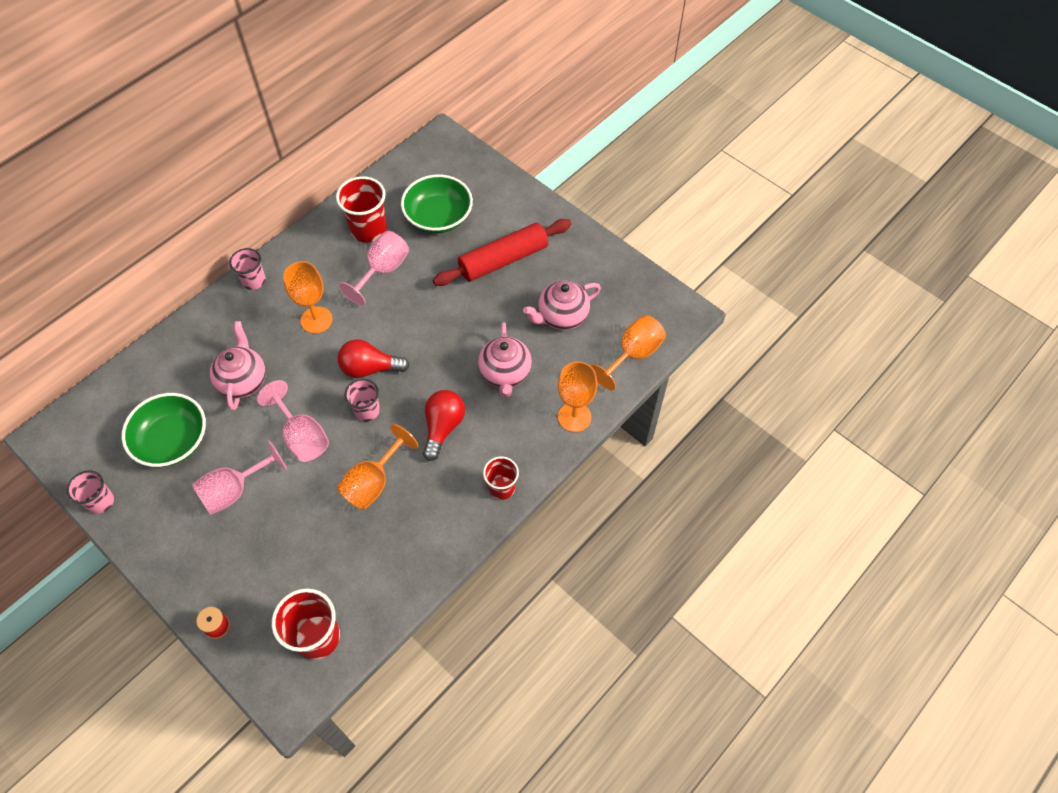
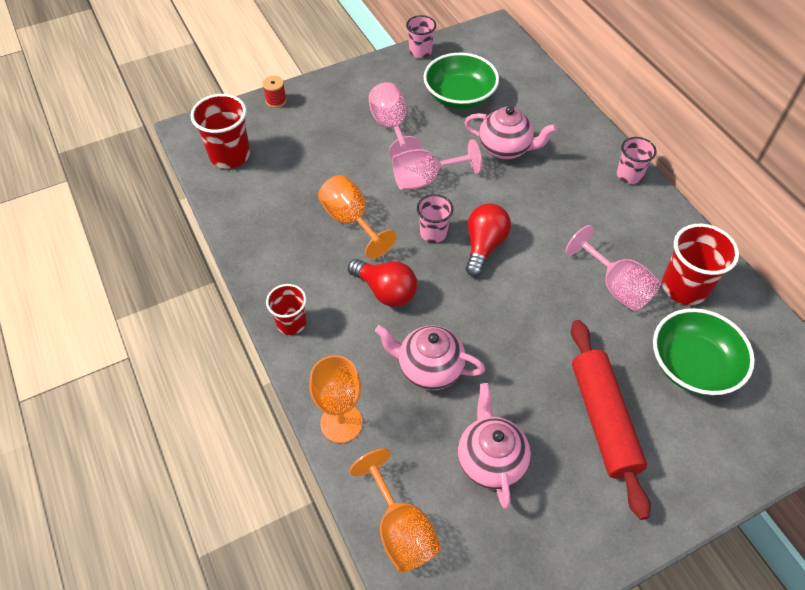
camera: 110 degrees right, 5 degrees down
orange goblet [283,261,333,334] -> none

